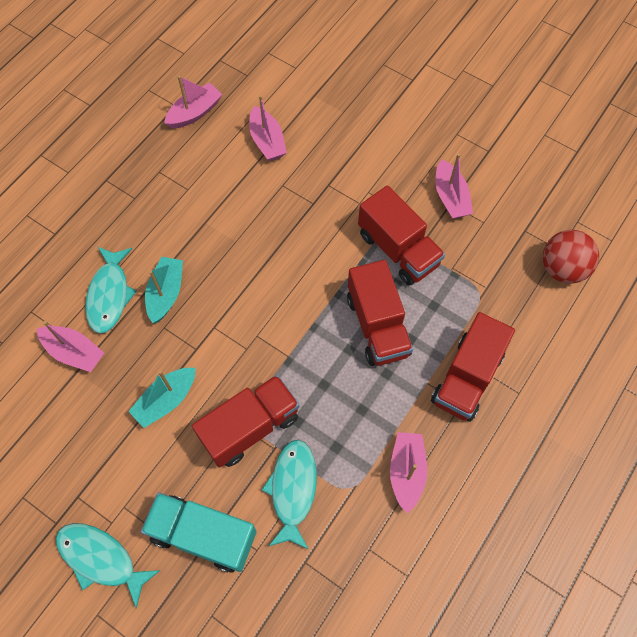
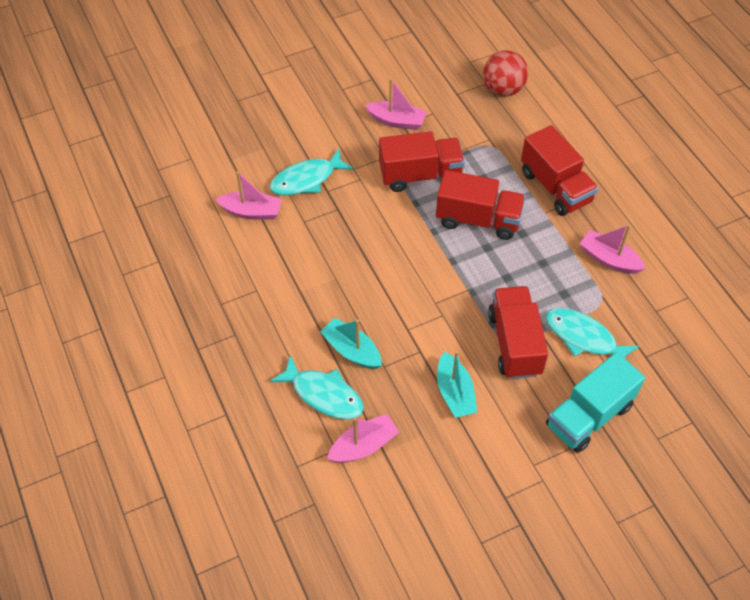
camera: 60 degrees left, 10 degrees down
turquoise fish [56,523,161,609] -> turquoise fish moved to [270,148,354,195]
pink boat [164,76,222,128] -> none

